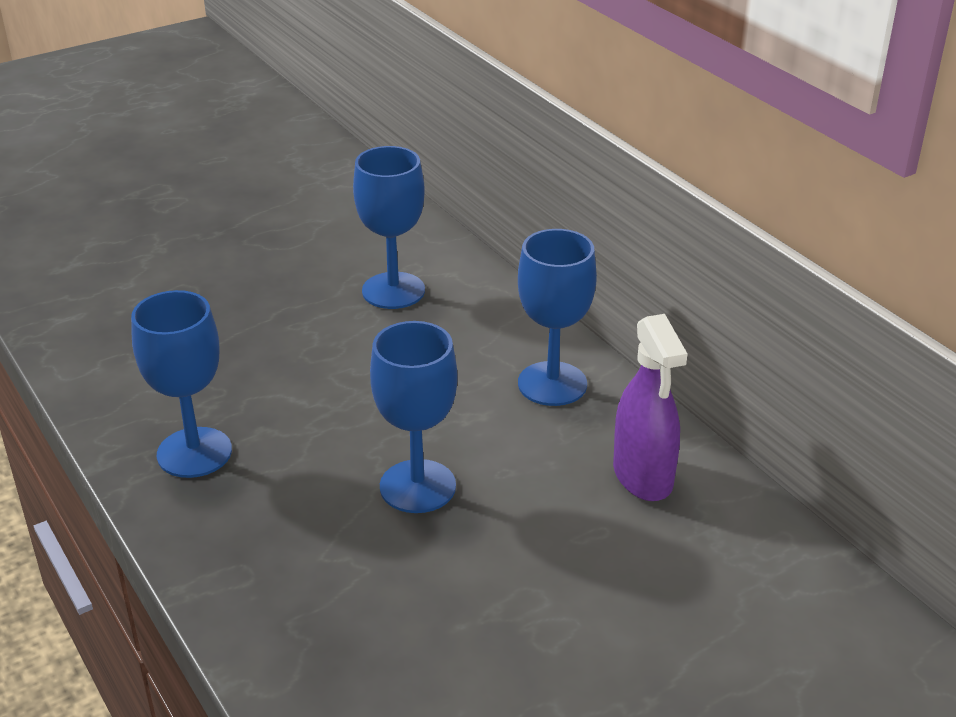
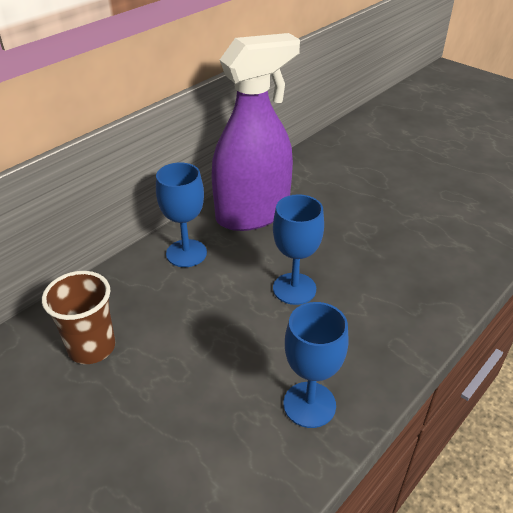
camera: 105 degrees left, 5 degrees up
blue goblet [353,146,425,309] -> brown cup [42,271,115,364]
purple spray bottle [613,314,687,501] -> purple spray bottle [212,33,300,231], size x1.87

